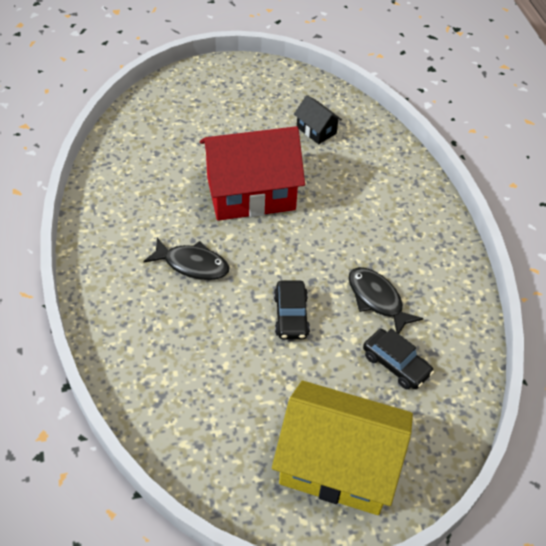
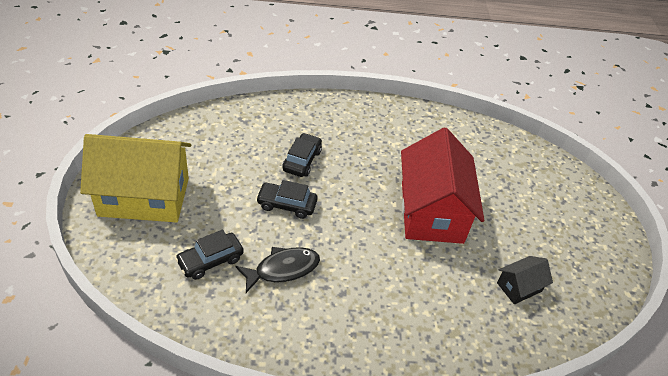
camera: 100 degrees right, 5 degrees down
black fish [143,238,230,280] -> none
yellow house [272,381,413,515] -> yellow house turned 60 degrees clockwise [80,134,191,223]
none -> black car [282,133,322,177]

